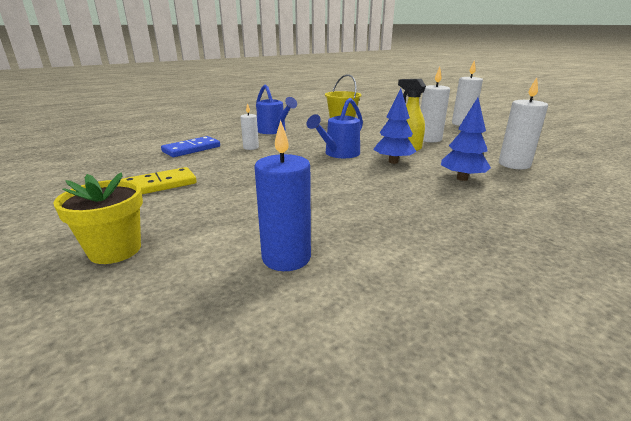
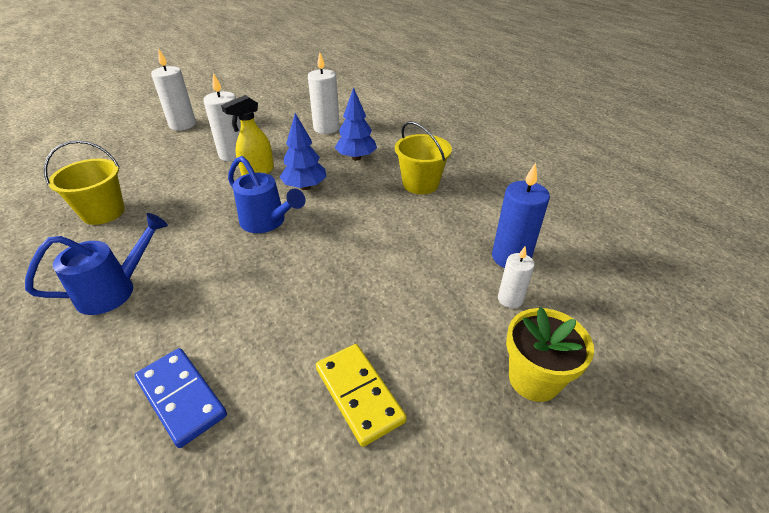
camera: 90 degrees left, 15 degrees up
white candle [240,103,259,150] -> white candle moved to [498,246,535,308]
none -> yellow bucket [395,122,452,194]

